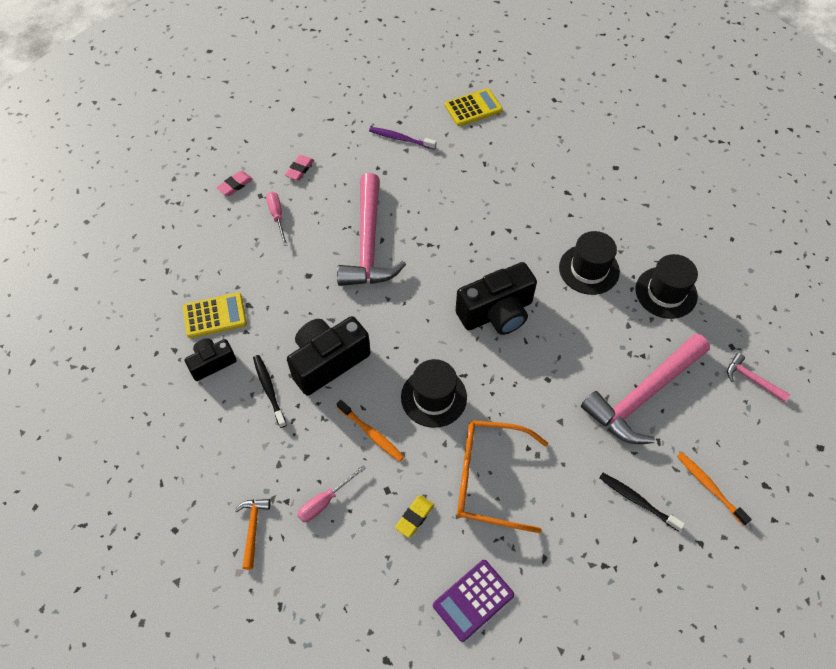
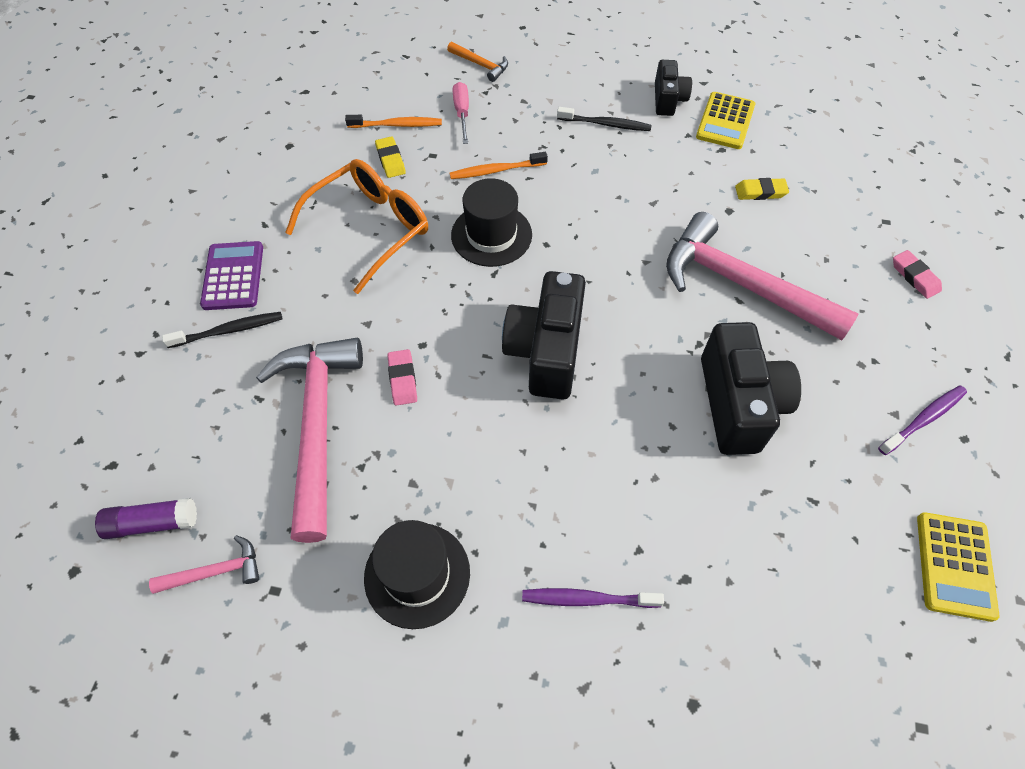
camera: 125 degrees right, 0 degrees up
pink eraser [216,171,253,196] -> pink eraser moved to [388,349,417,406]
pink screwdriver [266,192,287,246] -> none
black camera [287,316,371,396] -> black camera moved to [701,322,801,455]
purple calculator [433,560,514,642] -> purple calculator moved to [200,241,263,310]
black hat [559,231,620,295] -> none
orange toothbrush [677,452,752,526] -> orange toothbrush moved to [345,115,442,128]
none -> purple glue stick [95,498,197,539]
none -> purple toothbrush [522,588,664,608]
none -> yellow eraser [735,178,789,200]

